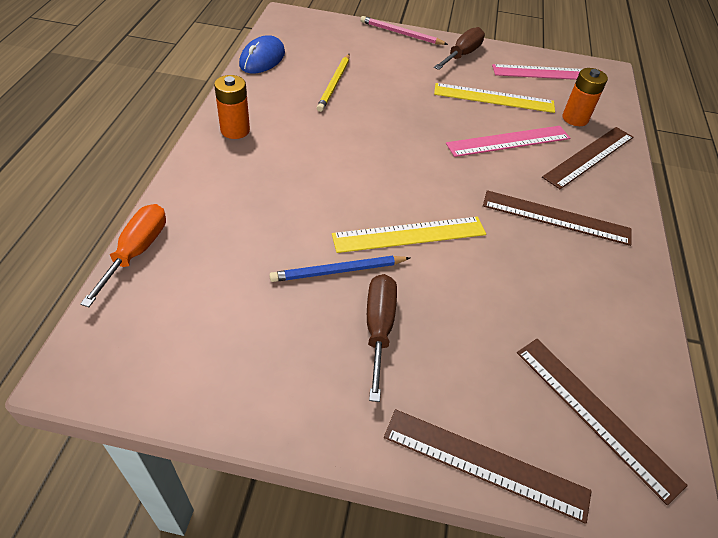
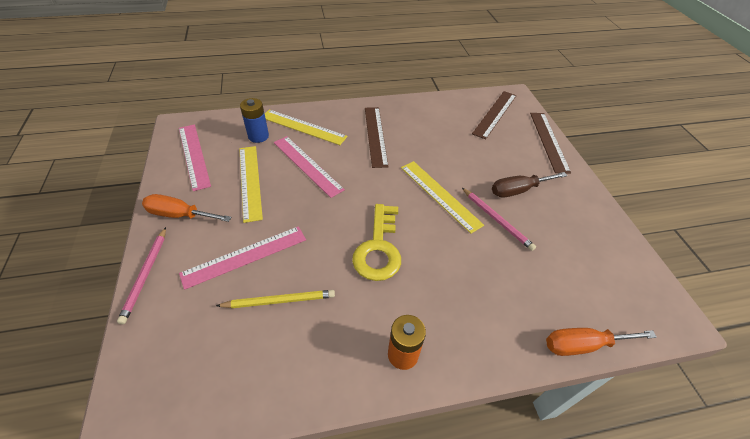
camera: 110 degrees left, 0 degrees up
blue mouse [239,35,285,73] -> none
blue pencil [269,256,410,282] -> pink pencil [462,188,536,251]
brown screwdriver [434,27,485,70] -> orange screwdriver [142,194,232,222]
brown ruler [542,127,633,189] -> yellow ruler [265,109,348,145]
orange battery [563,68,608,126] -> blue battery [240,98,269,143]
none -> pink ruler [179,226,306,290]
none -> yellow key [352,204,401,281]

